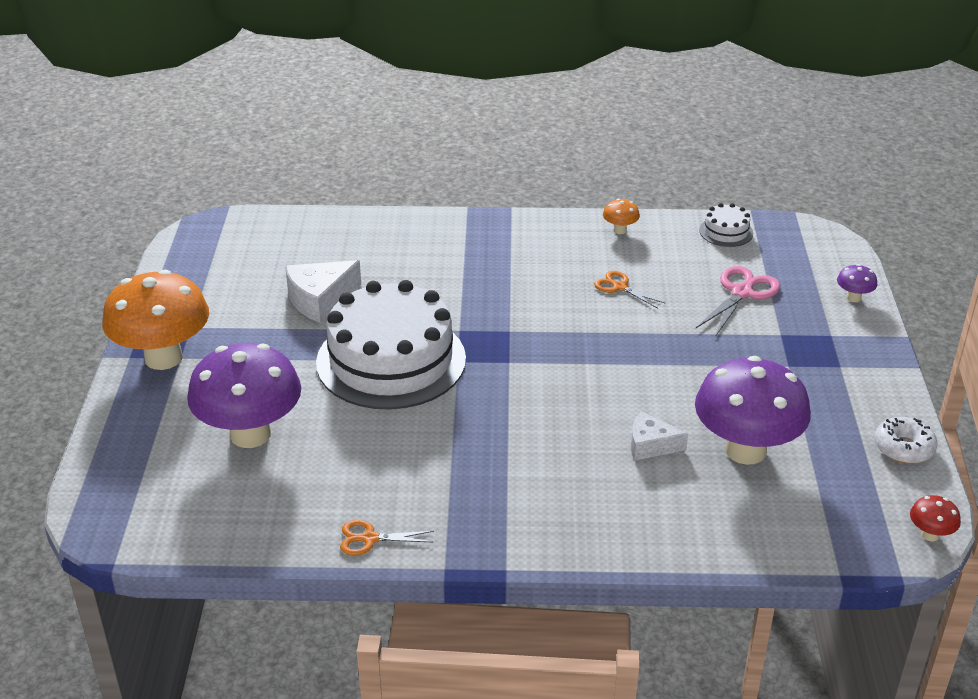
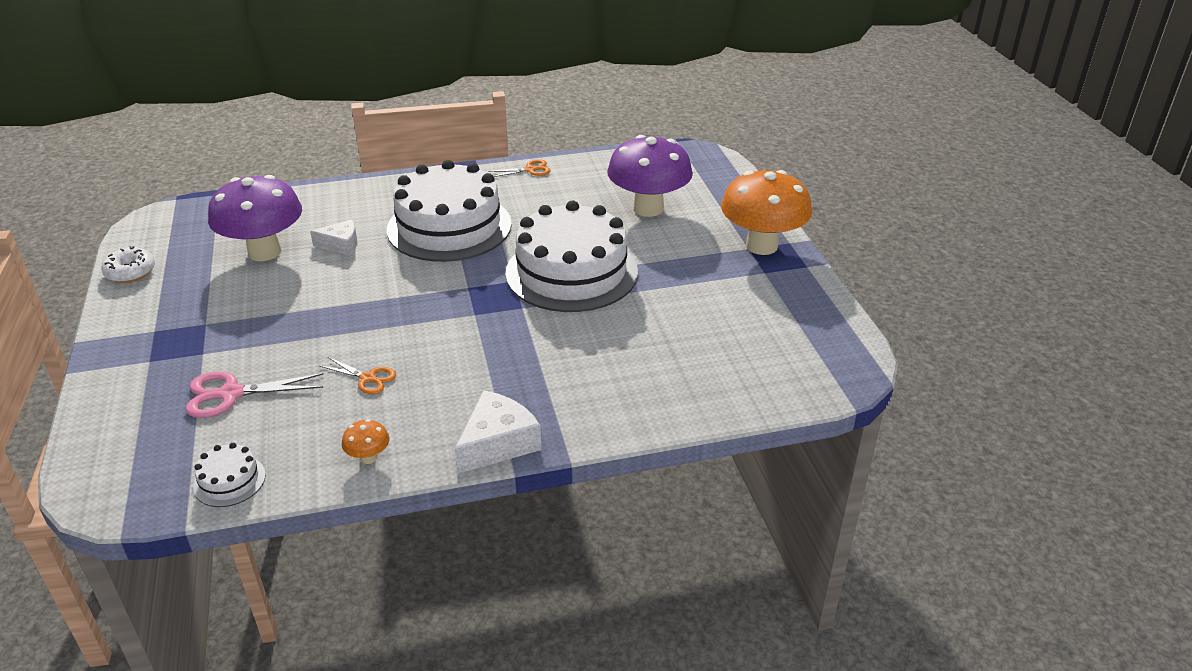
camera: 165 degrees right, 0 degrees up
white cheese [285,260,361,323] -> white cheese moved to [455,390,542,474]
pink scissors [696,266,780,337] -> pink scissors turned 60 degrees clockwise [186,372,324,418]
purple mushroom [837,264,877,302] -> none
red mushroom [910,495,961,541] -> none
none -> white cake [387,160,512,262]

